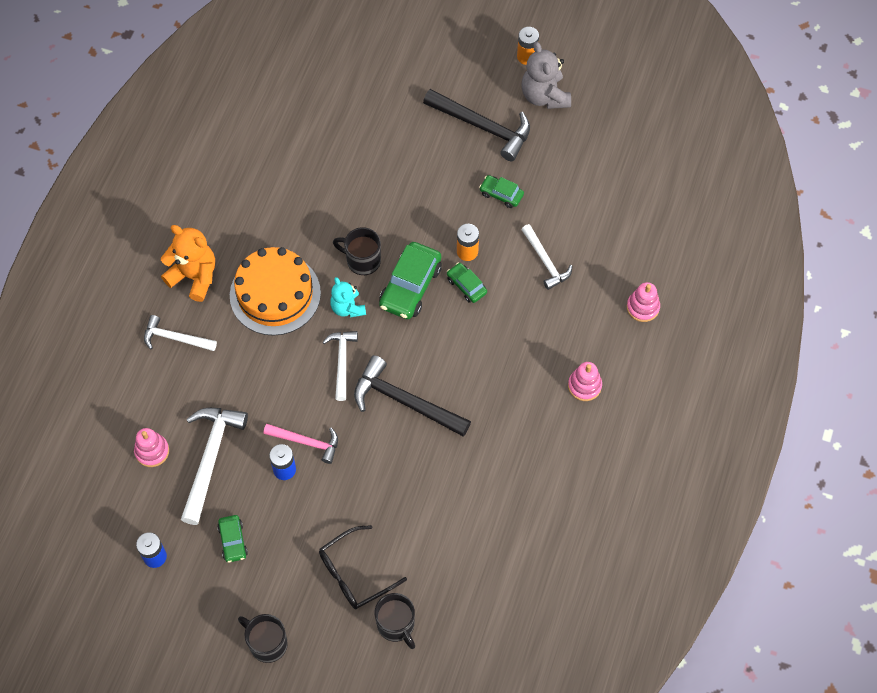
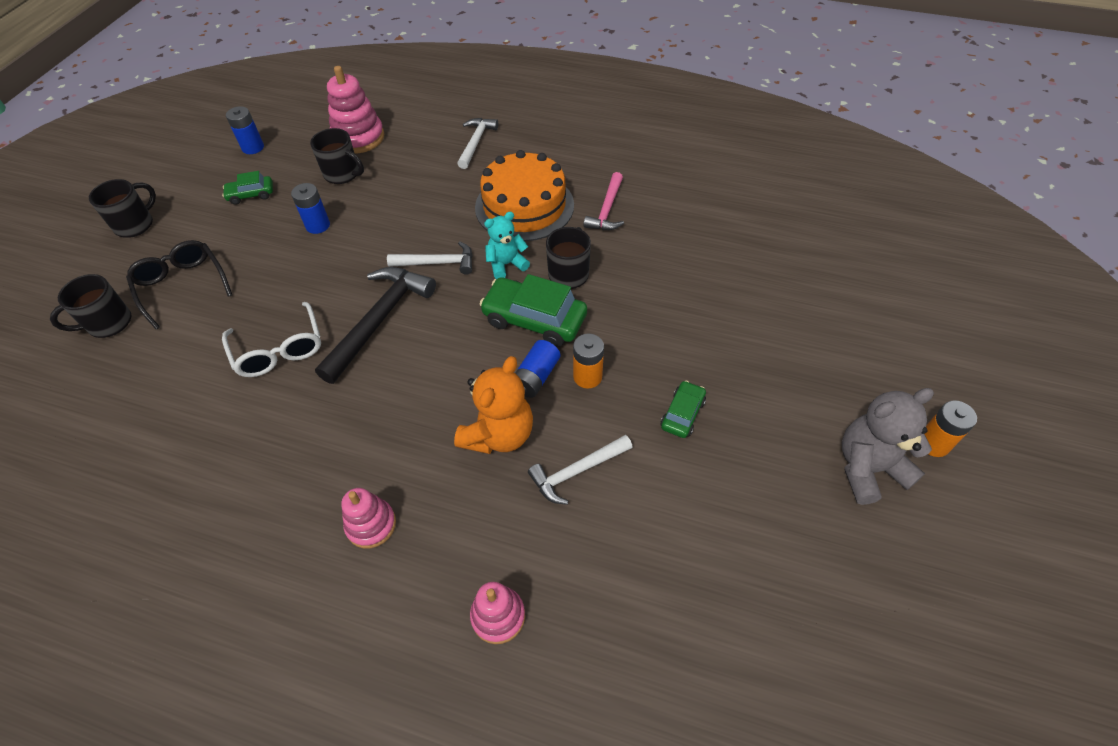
camera: 90 degrees right, 10 degrees down
pink stacking toy [134,428,169,467] -> pink stacking toy [327,66,384,154], size x1.59
orange teddy bear [161,225,215,302] -> orange teddy bear moved to [454,356,533,454]
white hammer [181,408,248,525] -> black mug [310,128,364,184]
pink hammer [263,424,338,464] -> pink hammer moved to [583,172,624,230]
black hammer [423,89,530,161] -> none
green car [447,263,487,303] -> blue battery [515,340,560,398]
none -> white glasses [222,302,321,377]

